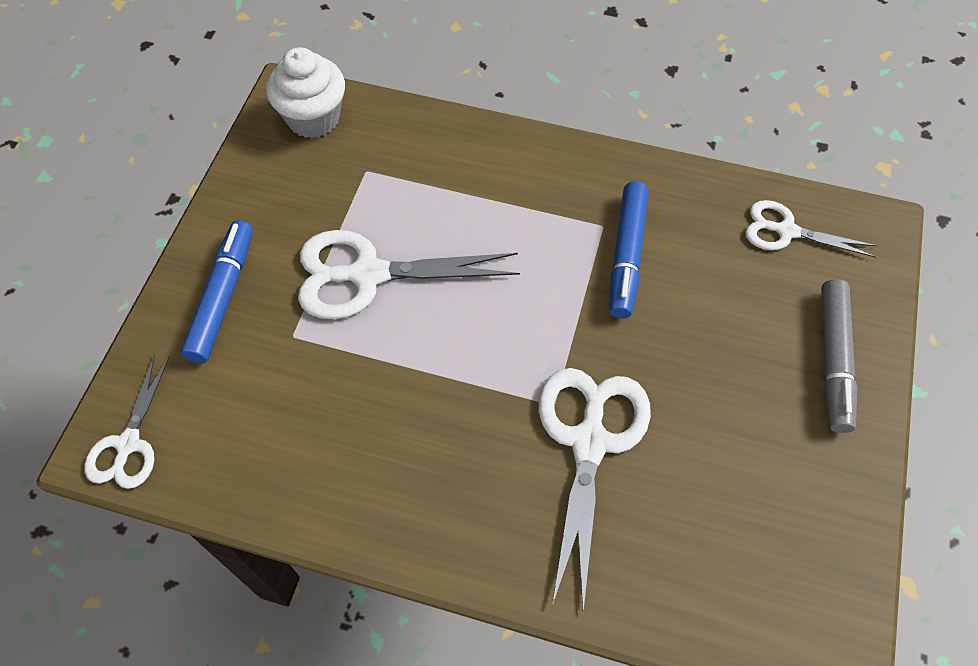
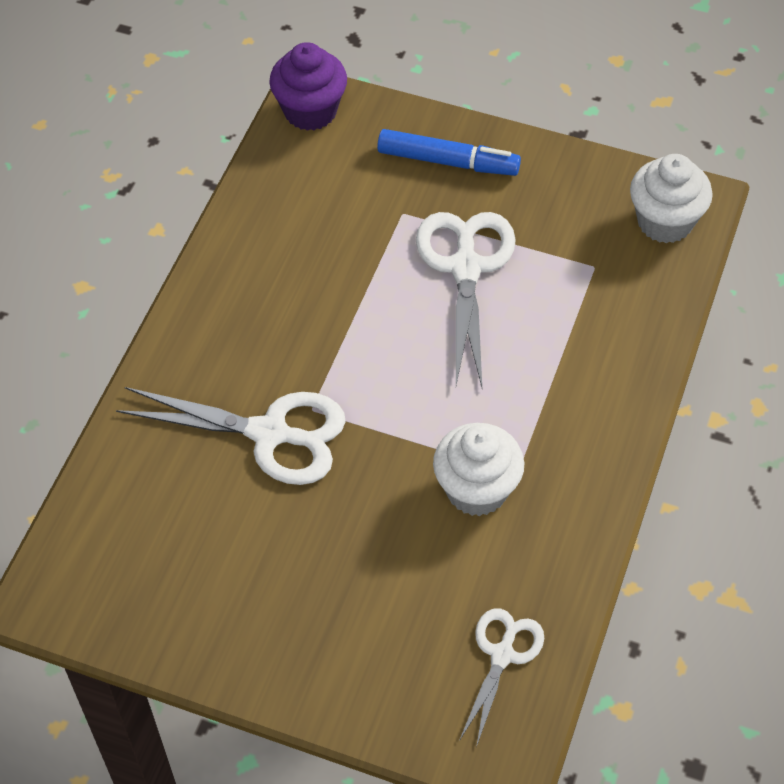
camera: 95 degrees right, 5 degrees down
white scissors [84,354,170,489] -> purple cupcake [269,42,347,131]
blue marker [609,181,648,319] -> white cupcake [433,423,524,516]
grey marker [821,279,857,433] -> none

